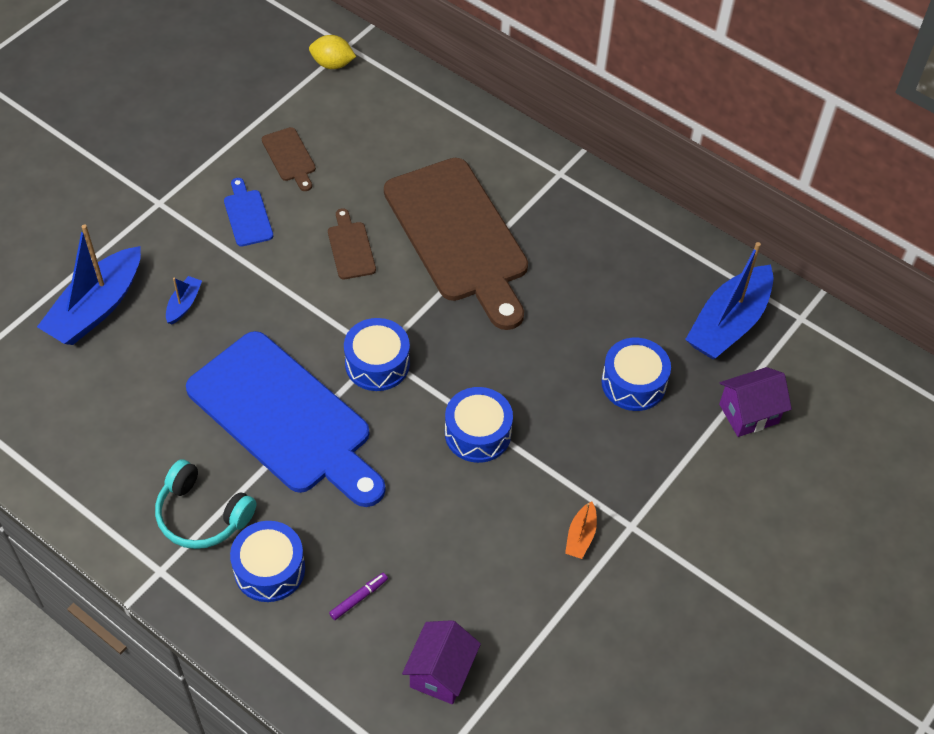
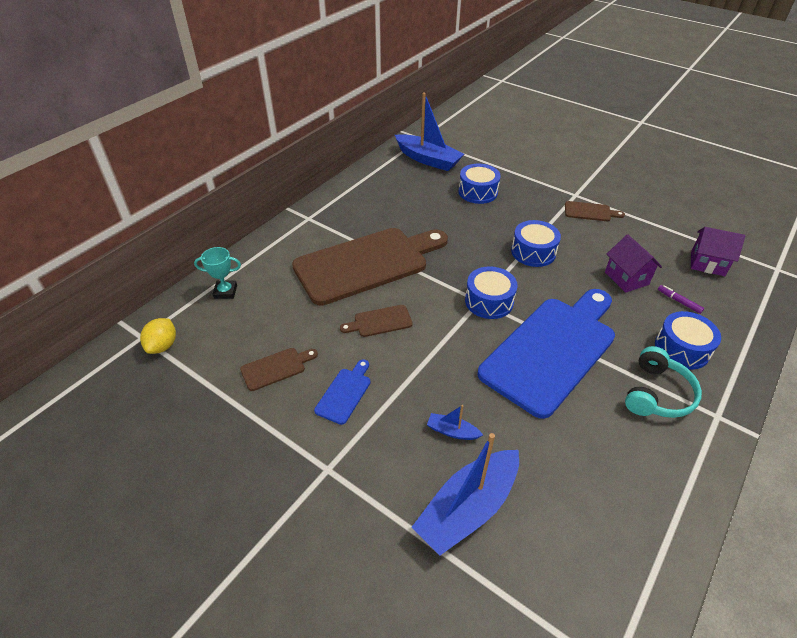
camera: 90 degrees left, 10 degrees down
blue boat [37,224,141,345] -> blue boat turned 105 degrees clockwise [412,433,519,556]
blue cutting board [224,178,273,247] -> blue cutting board turned 135 degrees clockwise [314,359,371,425]
orange boat [565,501,597,559] -> brown cutting board [565,201,625,221]
purple house [719,367,792,437] -> purple house moved to [605,235,662,293]
none -> turquoise trophy [194,247,241,299]

